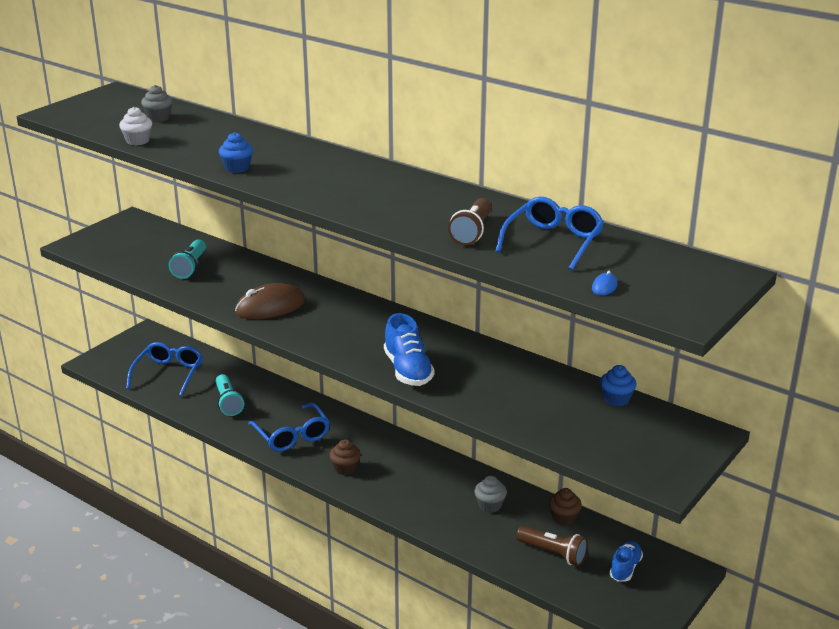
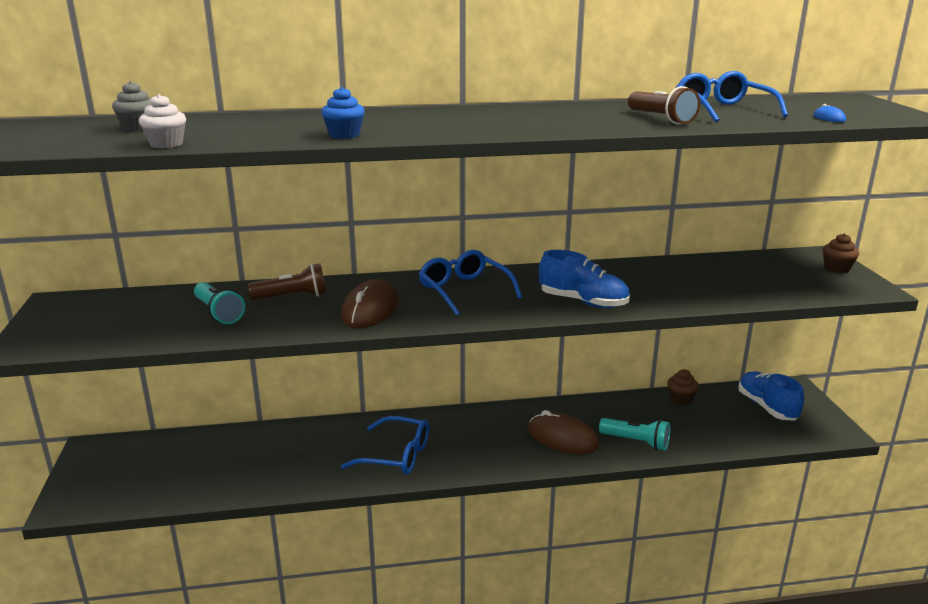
camera: 45 degrees left, 5 degrees down
blue glasses [126,342,203,397] -> blue glasses moved to [419,250,522,316]
turquoise flashlight [216,374,244,416] -> turquoise flashlight moved to [599,418,670,451]
brown cupcake [329,440,361,475] -> brown cupcake moved to [823,233,859,273]
grey cupcake [474,476,507,513] -> none
brown flashlight [516,526,588,566] -> brown flashlight moved to [248,263,326,300]
blue cupcake [600,365,637,407] -> none
blue shoe [610,541,643,582] -> blue shoe [738,371,804,420], size x1.55
none -> brown mouse [528,410,599,454]

